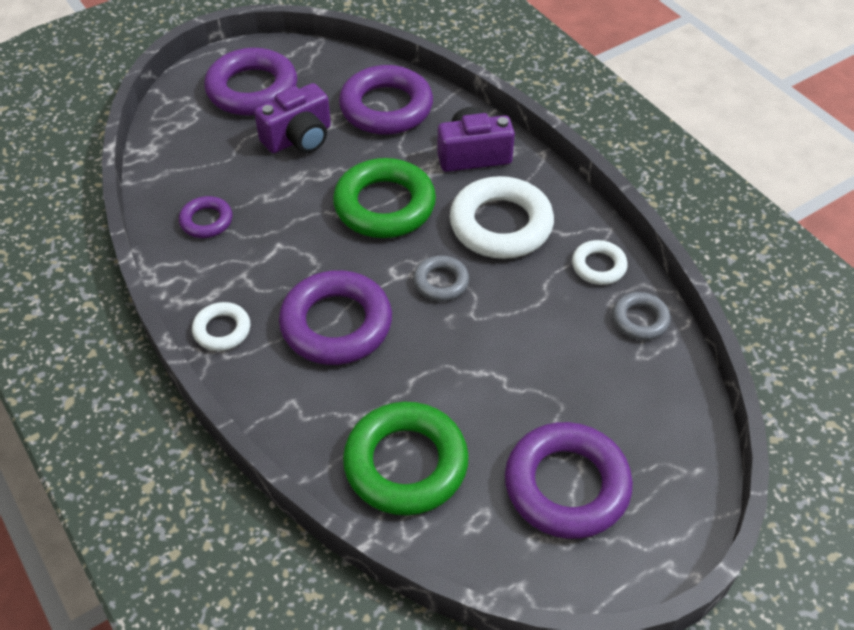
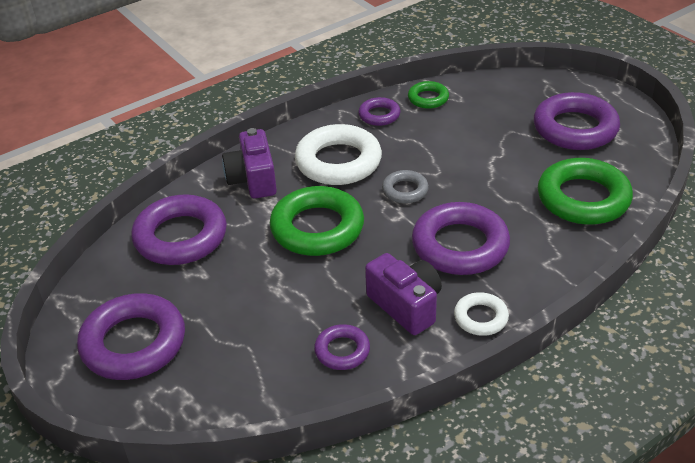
camera: 90 degrees left, 10 degrees down
purple camera [254,83,331,153] -> purple camera moved to [365,253,442,335]
white ring [572,240,628,285] -> purple ring [358,97,400,126]
grey ring [612,292,671,340] -> green ring [408,81,449,109]

